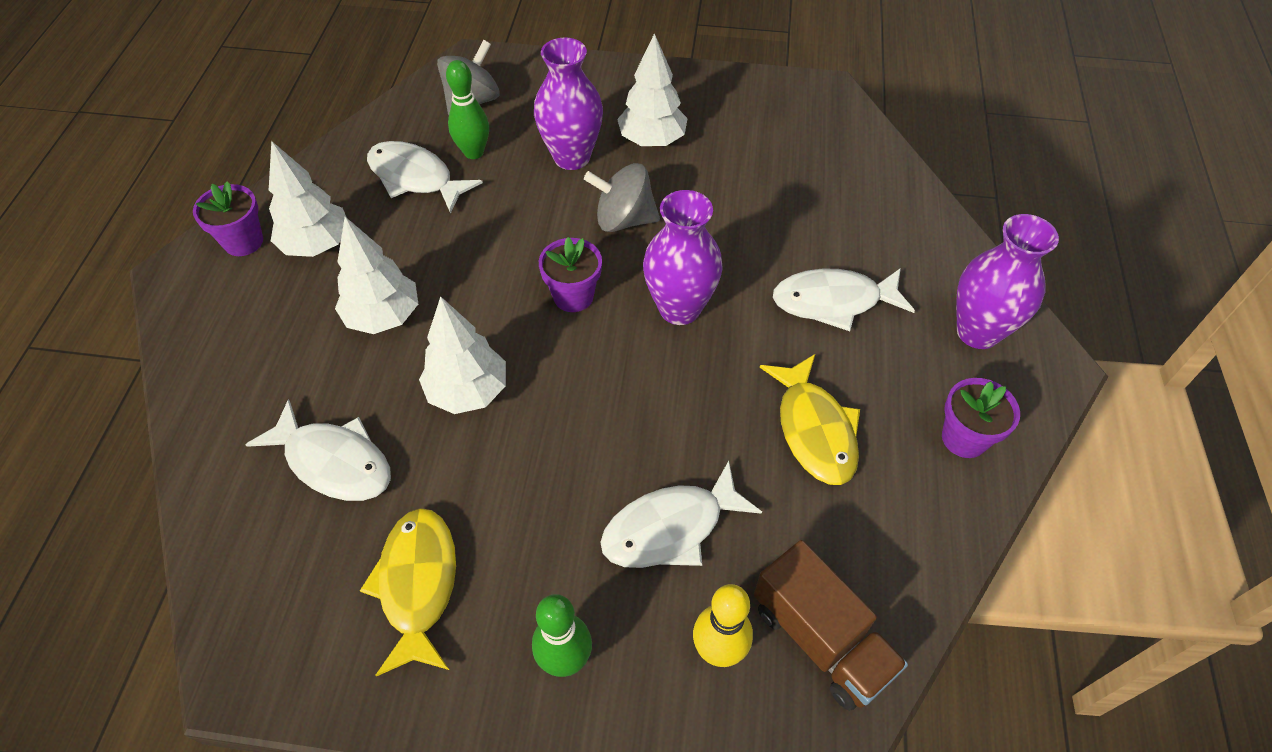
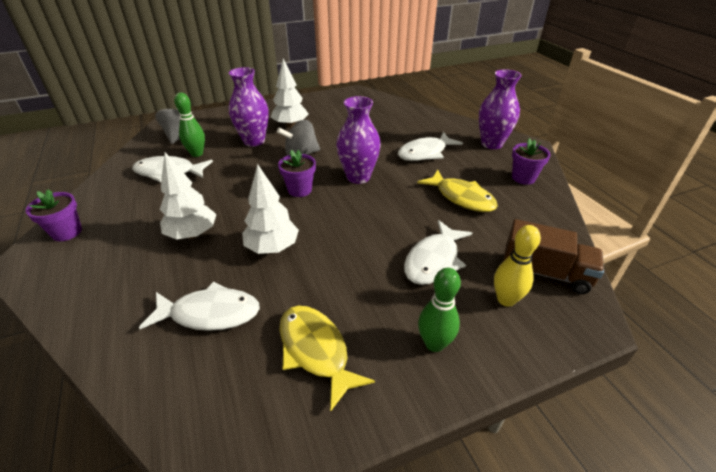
camera: 30 degrees left, 15 degrees down
white tree [269,141,347,257] -> none

